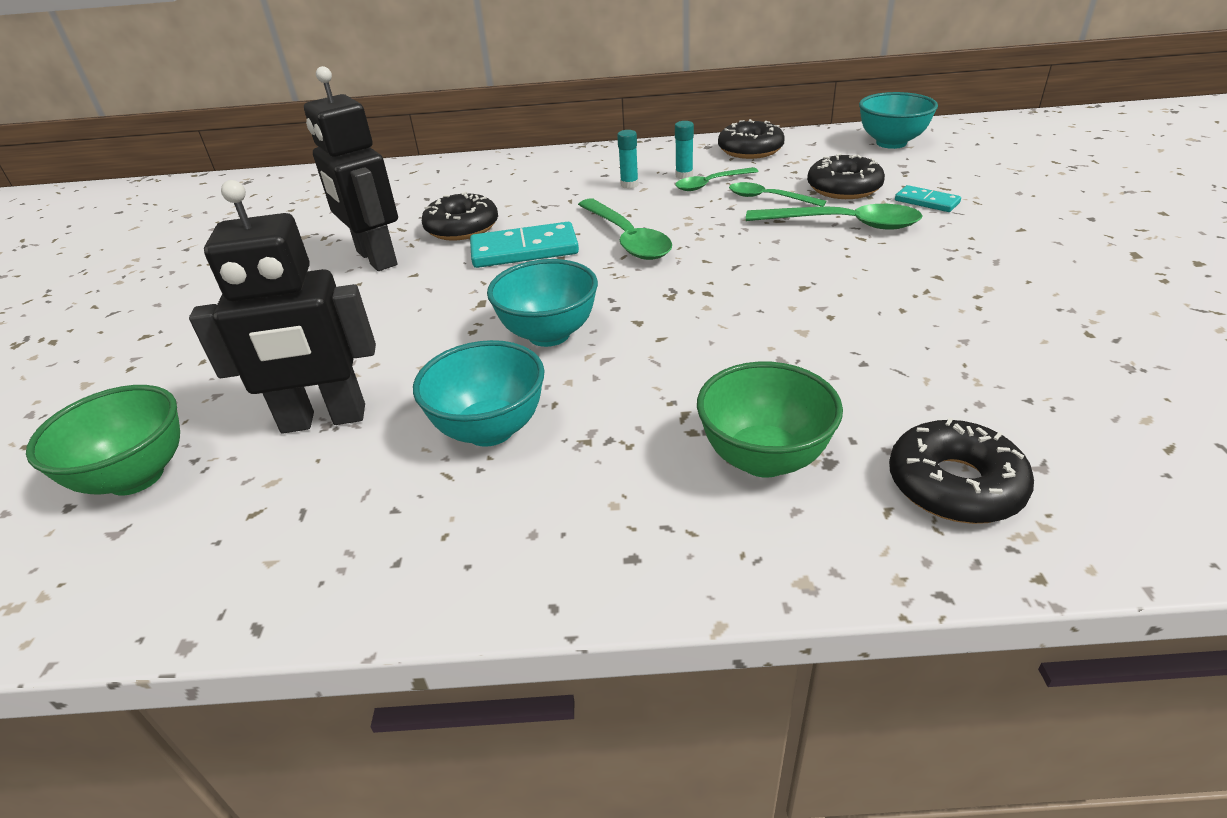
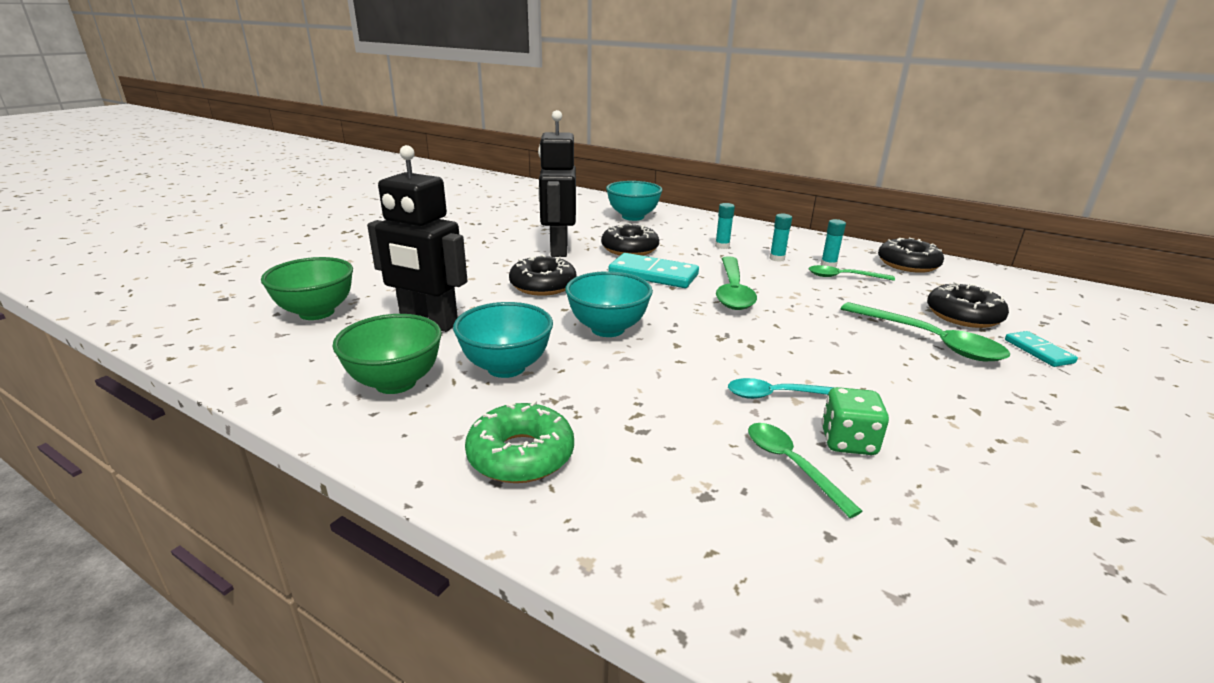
camera: 30 degrees right, 10 degrees down
green bowl [697,362,843,478] -> green bowl moved to [332,314,442,394]
green spoon [729,182,826,207] -> green spoon moved to [748,423,863,518]
turquoise bowl [859,92,938,149] -> turquoise bowl moved to [606,181,663,221]
black donut [889,418,1034,524] -> black donut moved to [509,255,576,296]
none -> green donut [465,401,574,483]
none -> turquoise glue stick [715,203,735,249]
none -> turquoise spoon [728,378,836,399]
none -> green dice [821,387,889,455]

